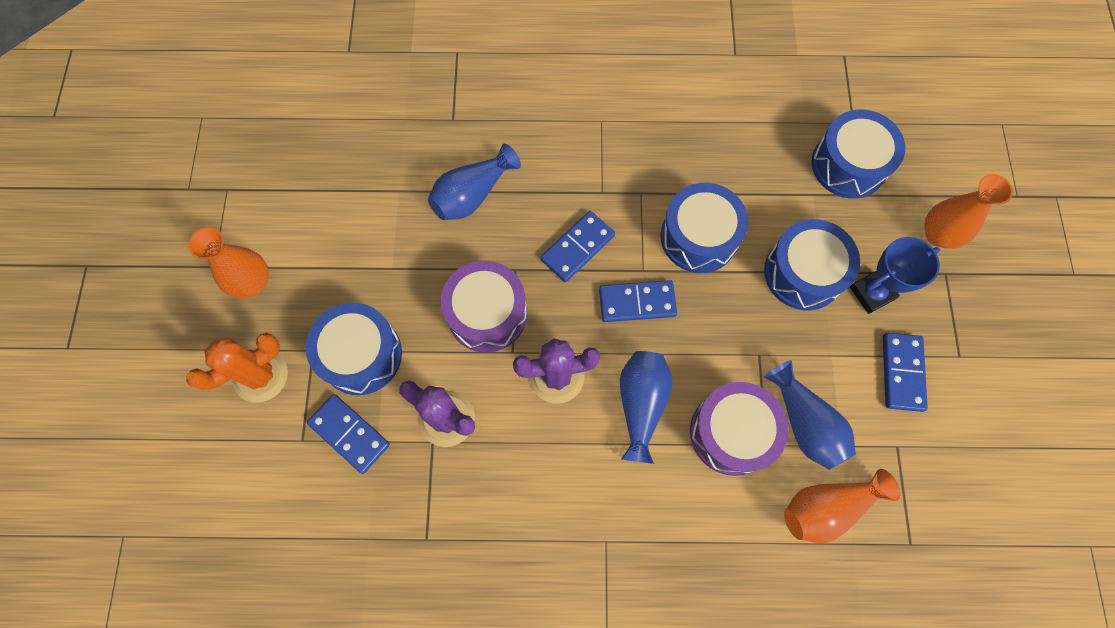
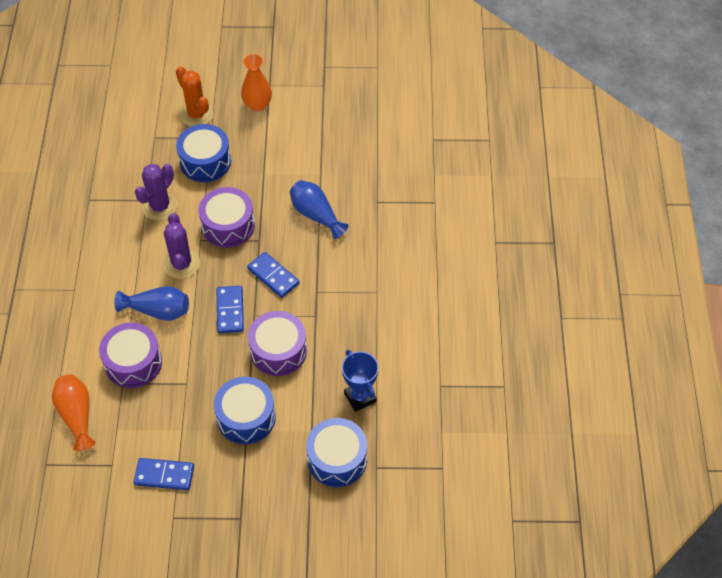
camera: 90 degrees right, 15 degrees down
blue domino [307,394,390,474] -> none
blue drum [660,183,748,273] -> purple drum [248,311,307,376]
blue vase [764,360,856,470] -> none
blue trophy [850,237,940,314] -> blue trophy moved to [342,350,379,412]
orange vase [924,174,1013,249] -> none

